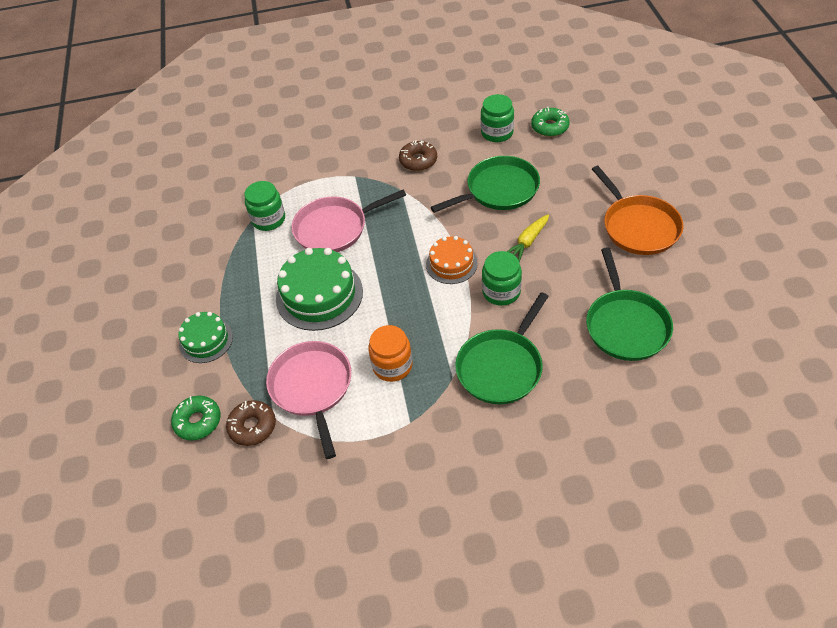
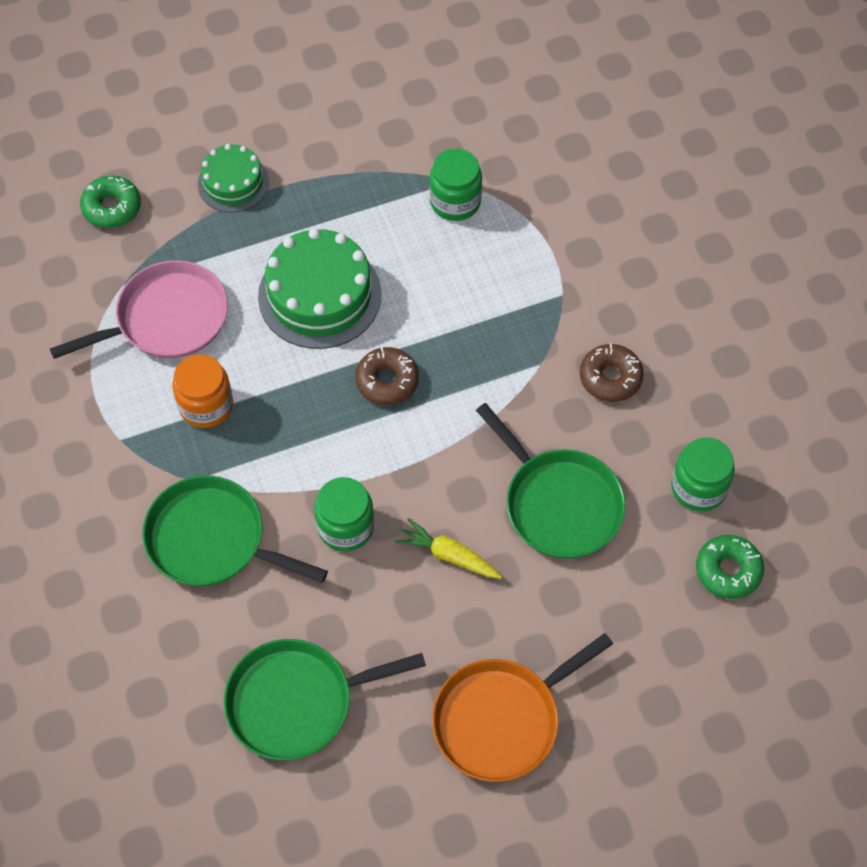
camera: 75 degrees right, 10 degrees up
brown donut [226,400,276,446] -> brown donut moved to [356,347,419,405]
pink pan [292,190,406,252] -> none
orange cake [426,236,478,284] -> none

